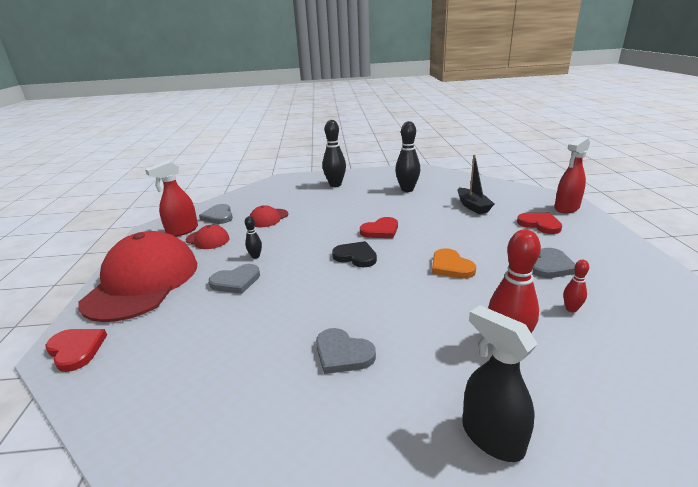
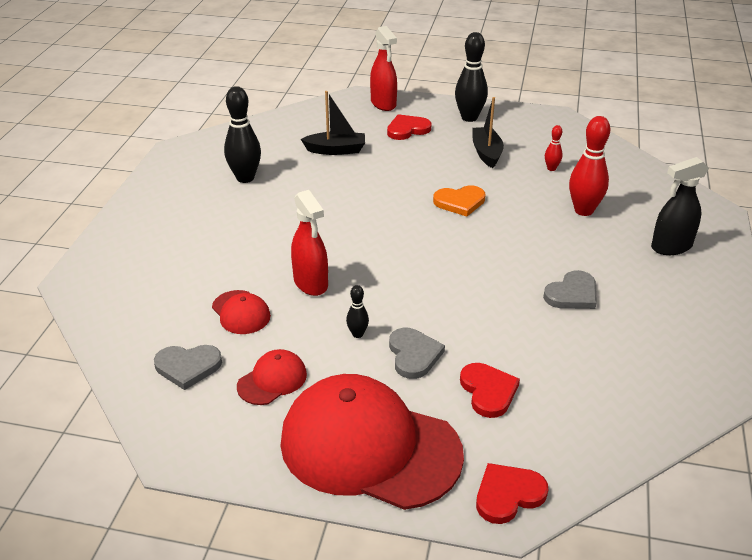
camera: 75 degrees left, 10 degrees up
red spray bottle [145,161,198,237] -> red spray bottle moved to [291,190,328,296]
black bowling pin [323,120,346,187] -> black bowling pin moved to [455,32,488,122]
black heart [332,241,377,267] -> none
red heart [360,217,398,238] -> red heart moved to [460,363,520,418]
grey heart [533,248,575,278] -> black boat [472,97,504,168]

